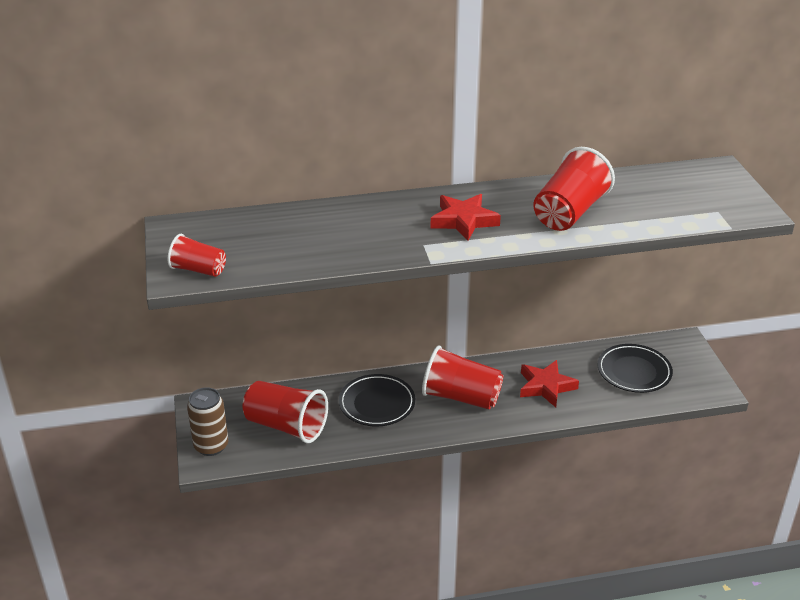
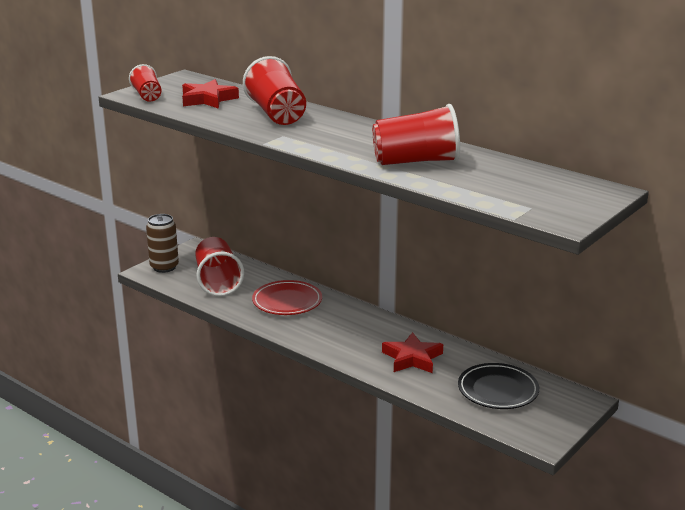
camera: 50 degrees right, 10 degrees down
black plate [339,374,415,426] -> red plate [252,280,322,315]
red cup [422,345,504,409] -> red cup moved to [243,56,306,125]
red star [430,194,501,241] -> red star moved to [182,79,239,109]

